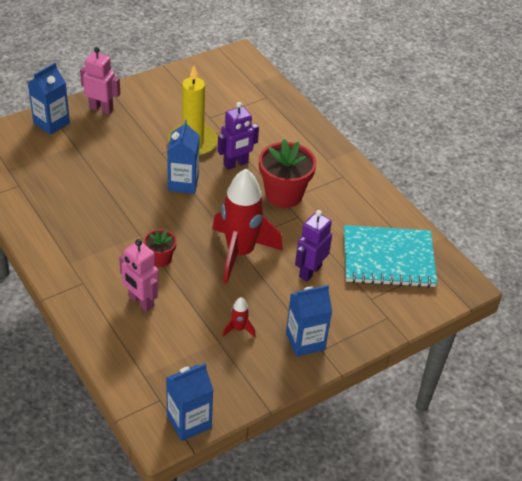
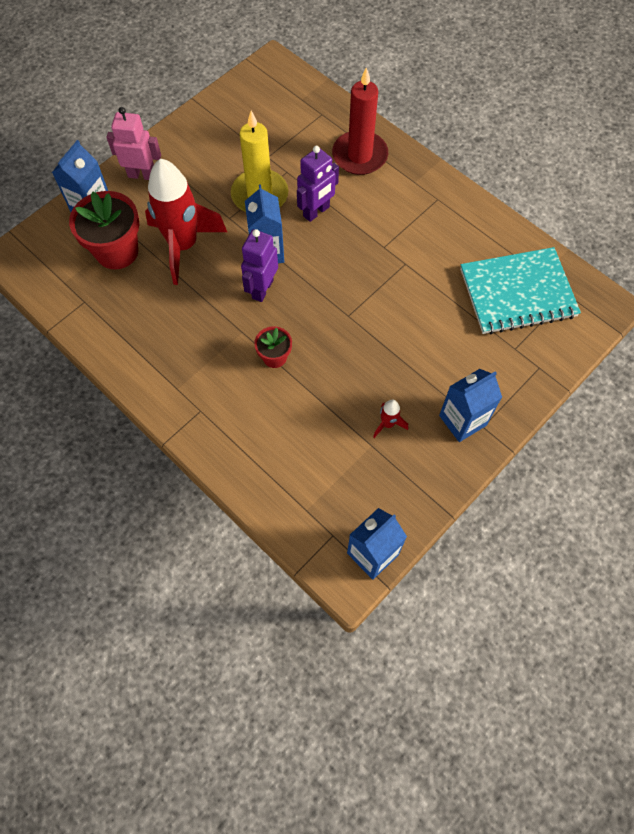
camera: 10 degrees left, 20 degrees up
pink robot [119,239,159,312] -> none
red rocket [212,169,283,284] -> red rocket moved to [145,159,227,285]
red flower pot [259,139,316,208] -> red flower pot moved to [69,191,139,269]
purple robot [295,210,332,281] -> purple robot moved to [241,229,278,302]
none -> red candle [332,67,388,175]

